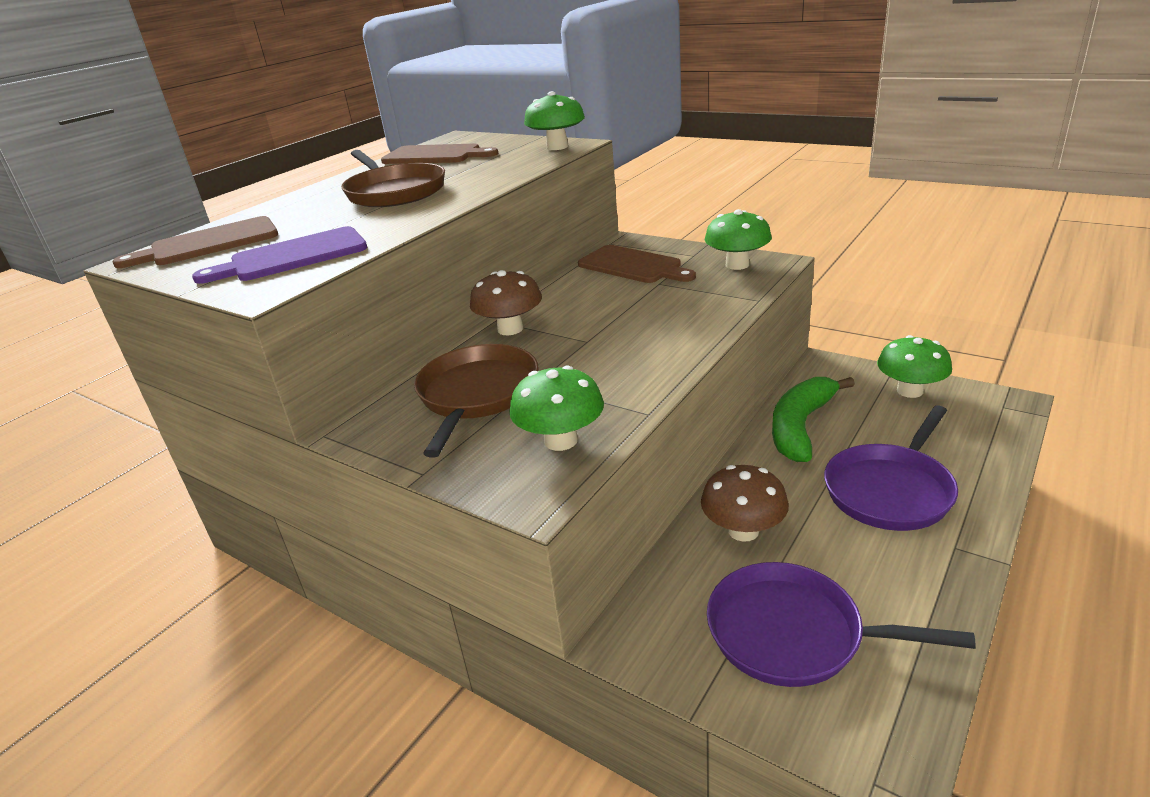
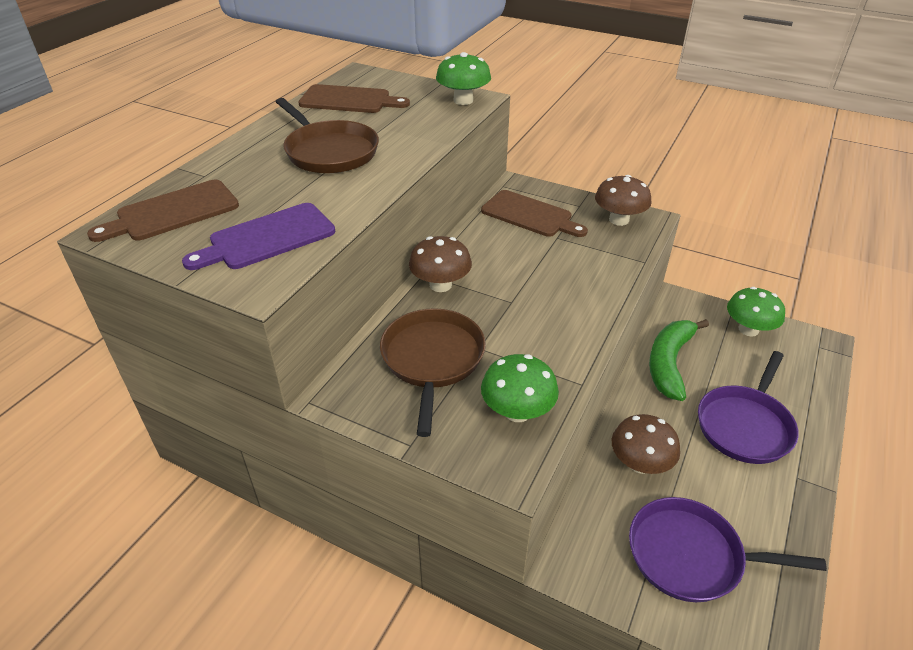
camera: 10 degrees left, 10 degrees up
green mushroom [705,209,772,270] -> brown mushroom [595,175,652,226]

